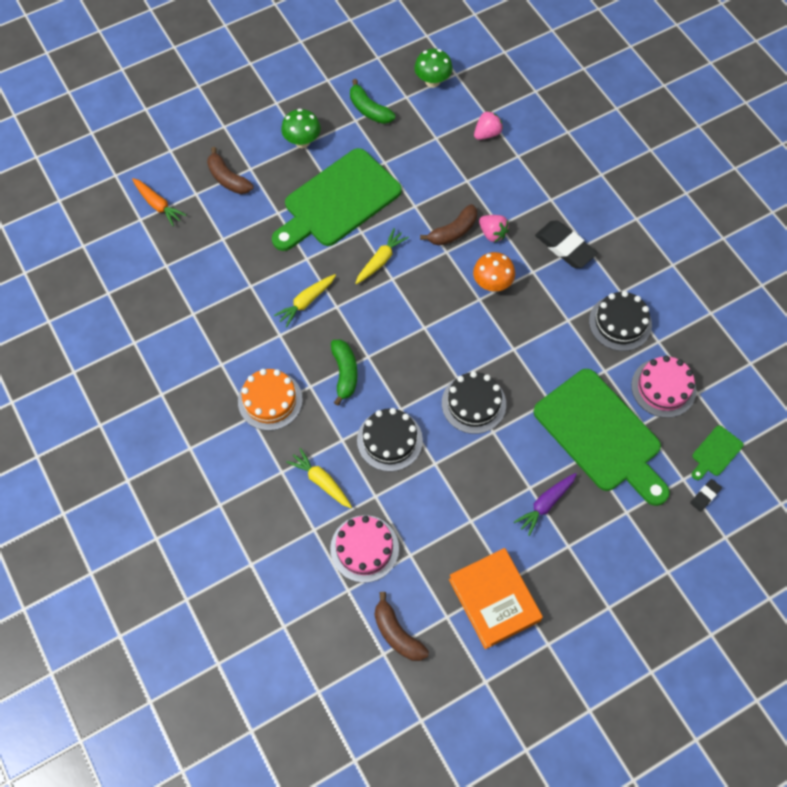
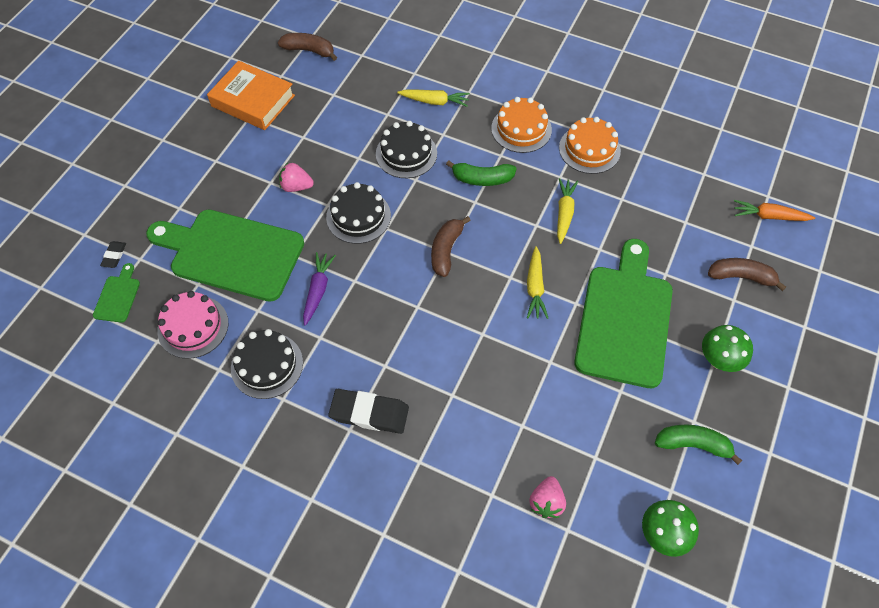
camera: 145 degrees right, 5 degrees down
pink cake [330,515,399,583] -> none
green banana [331,340,358,406] -> green banana turned 45 degrees counterclockwise [446,160,517,186]
brown banana [420,204,477,246] -> brown banana moved to [431,216,471,277]
orange mushroom [473,252,515,291] -> none
pink strawberry [479,215,509,242] -> pink strawberry moved to [279,163,314,192]
purple carrot [514,473,577,536] -> purple carrot moved to [303,252,336,326]
none -> orange cake [559,117,621,174]

